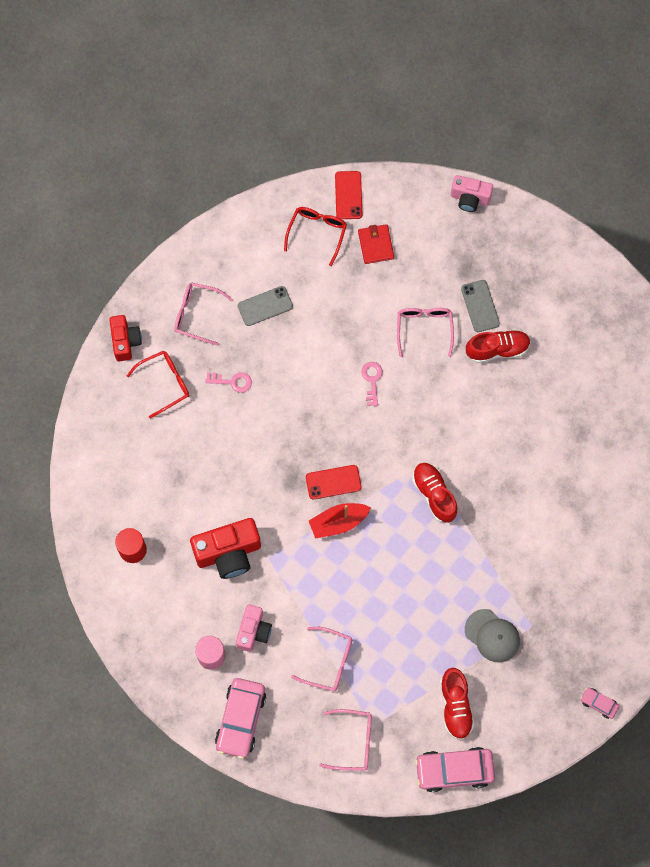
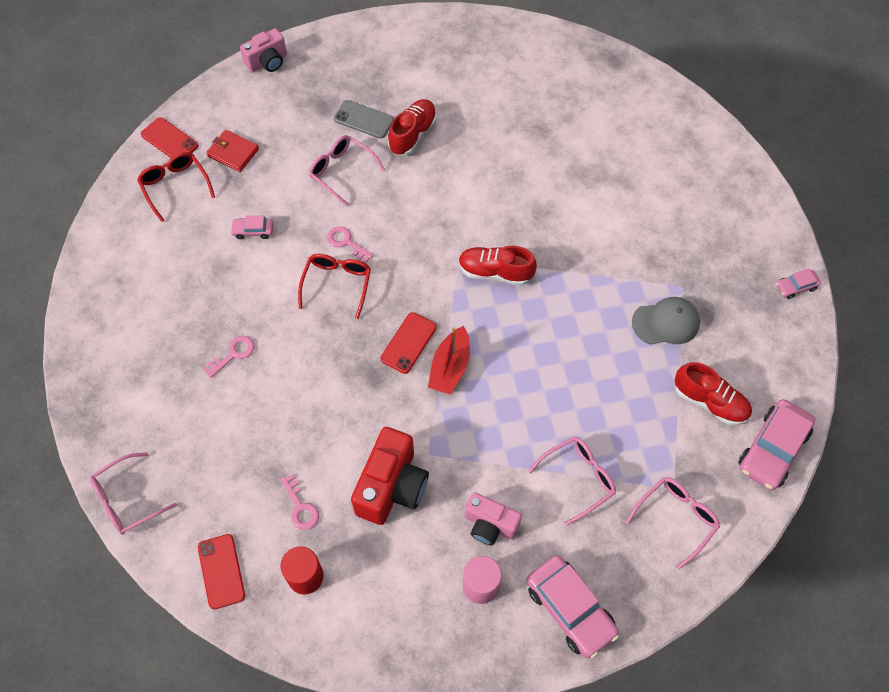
camera: 50 degrees left, 10 degrees down
red camera [109,315,142,361] -> none
red glasses [127,351,189,418] -> red glasses moved to [298,254,371,319]
pink glasses [174,282,233,346] -> pink glasses moved to [90,453,177,535]
pink camera [236,604,272,652] -> pink camera turned 150 degrees clockwise [465,492,522,545]
grey phone [238,286,293,326] -> none
none -> red phone [198,534,245,609]
none -> pink car [231,215,273,239]
none -> pink key [281,474,319,530]

